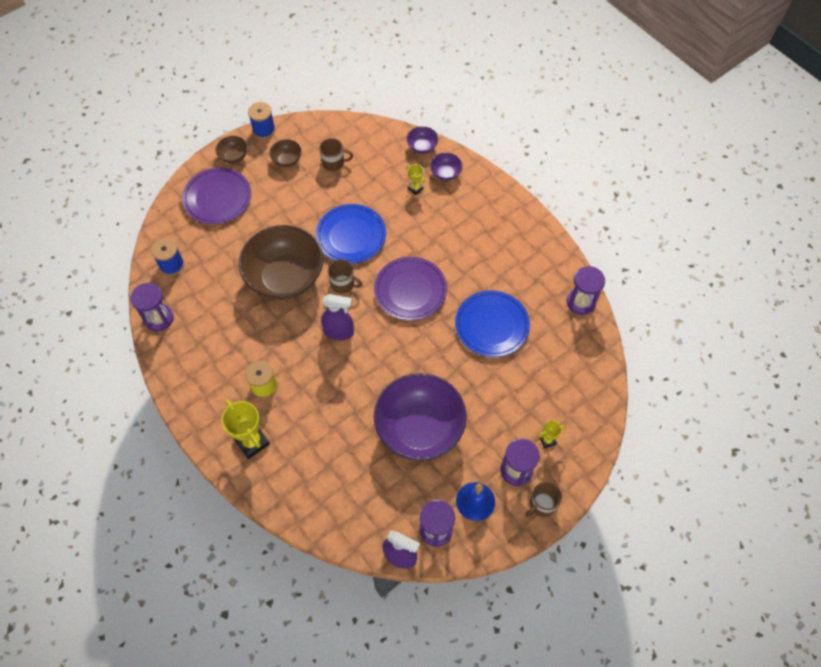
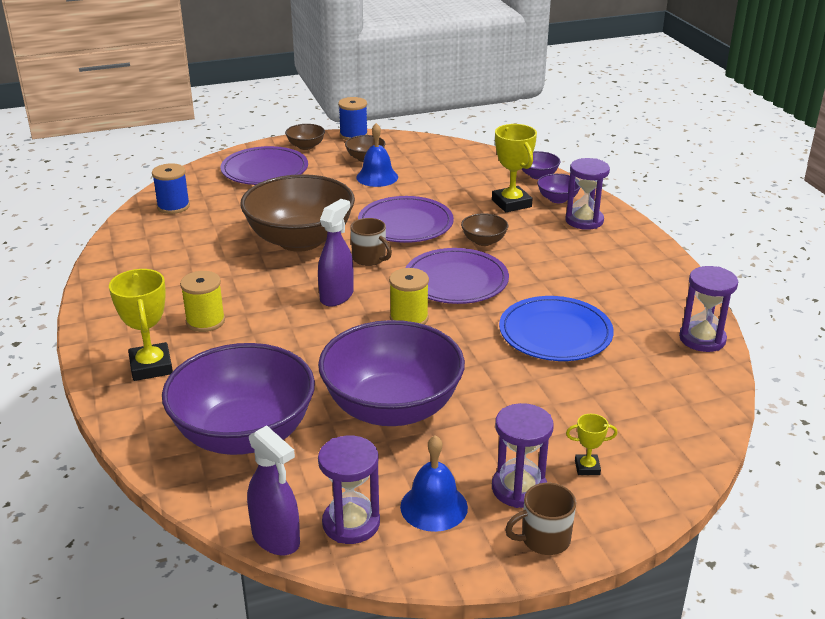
camera: 20 degrees right, 30 degrees down
purple hourglass [130,283,174,331] -> purple hourglass moved to [565,158,610,230]
blue plate [316,204,386,264] -> purple plate [358,196,454,243]
brown mug [319,138,353,171] -> none
purple spray bottle [321,294,354,340] -> purple spray bottle turned 90 degrees counterclockwise [318,199,354,306]
yellow trophy [407,164,425,195] -> yellow trophy [492,124,537,212], size x1.96
none -> purple bowl [162,343,315,455]
none -> blue bell [356,123,398,187]
none -> yellow spool [389,268,429,325]
none -> brown bowl [461,213,508,246]

